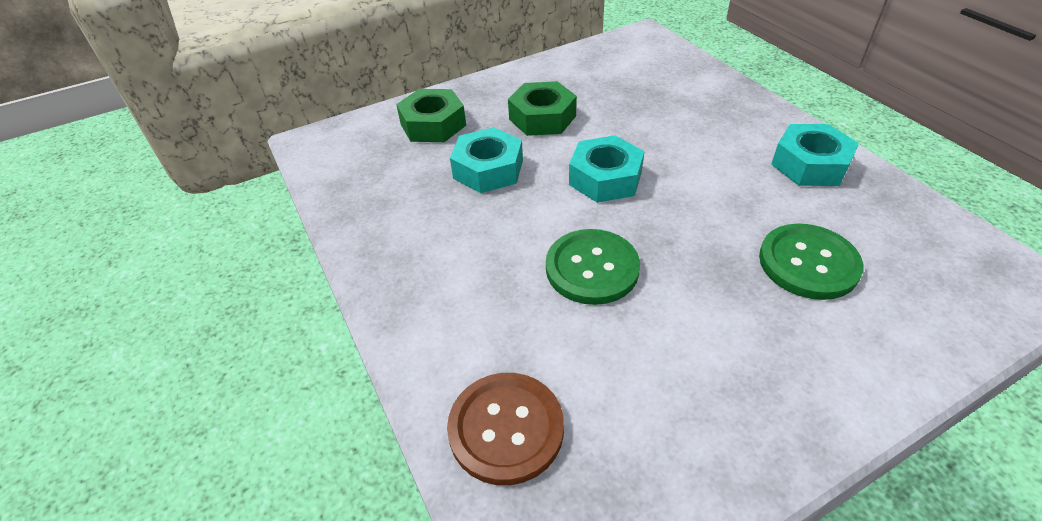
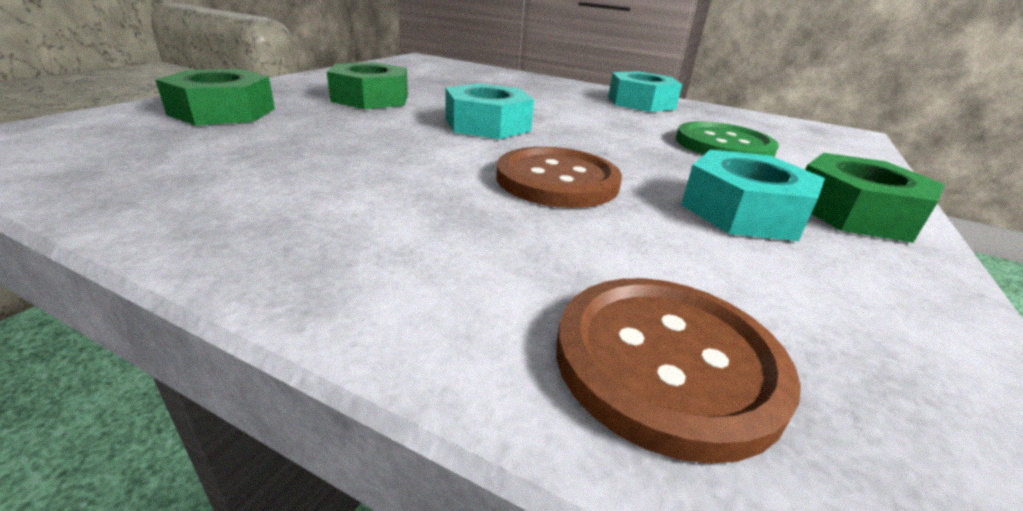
camera: 40 degrees left, 15 degrees down
turquoise nut [450,127,523,193] -> turquoise nut moved to [681,150,825,241]
green button [546,229,640,305] -> brown button [496,147,622,208]
none -> green nut [805,153,945,243]

